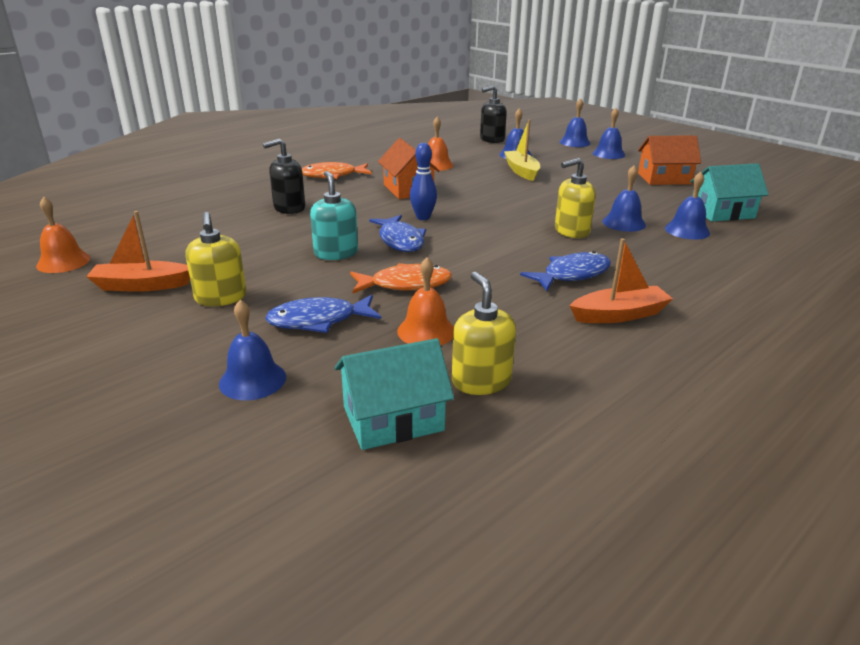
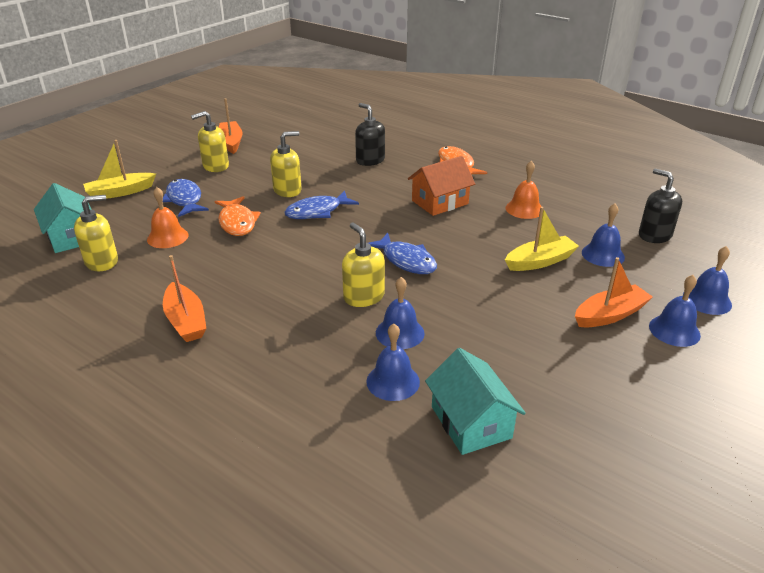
camera: 80 degrees right, 5 degrees up
orange bell [36,196,91,273] -> none
blue bell [219,300,286,401] -> yellow boat [83,140,156,199]
turquoise soap dispenser [310,171,358,260] -> yellow soap dispenser [270,131,302,197]
blue bowling pin [410,143,437,220] -> none
blue fish [520,251,611,291] -> blue fish moved to [369,233,437,274]
orange house [638,136,701,185] -> none
none -> orange boat [575,257,653,327]

